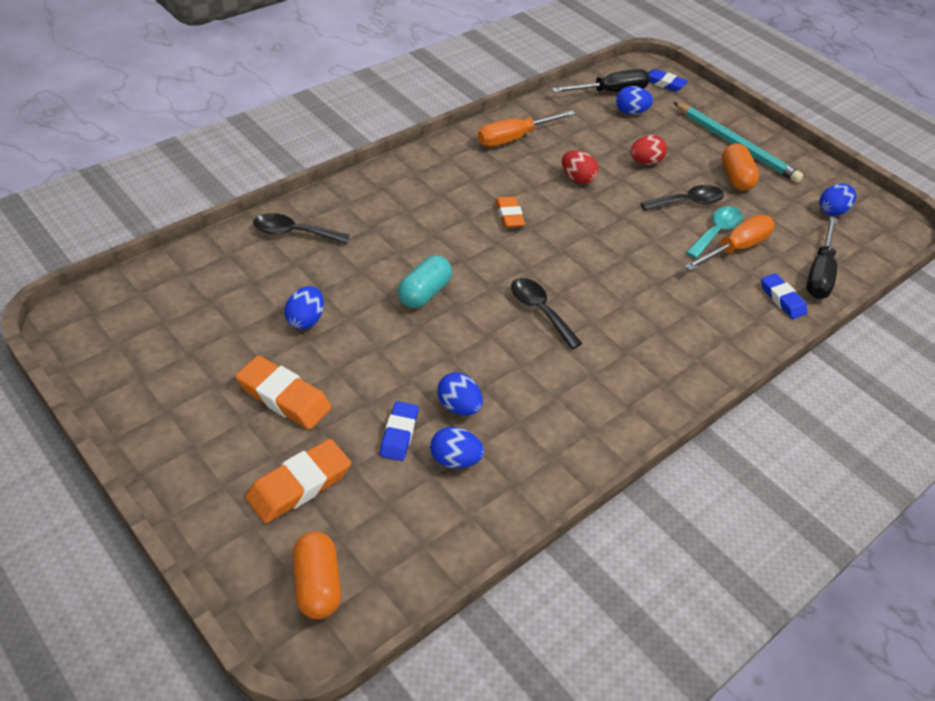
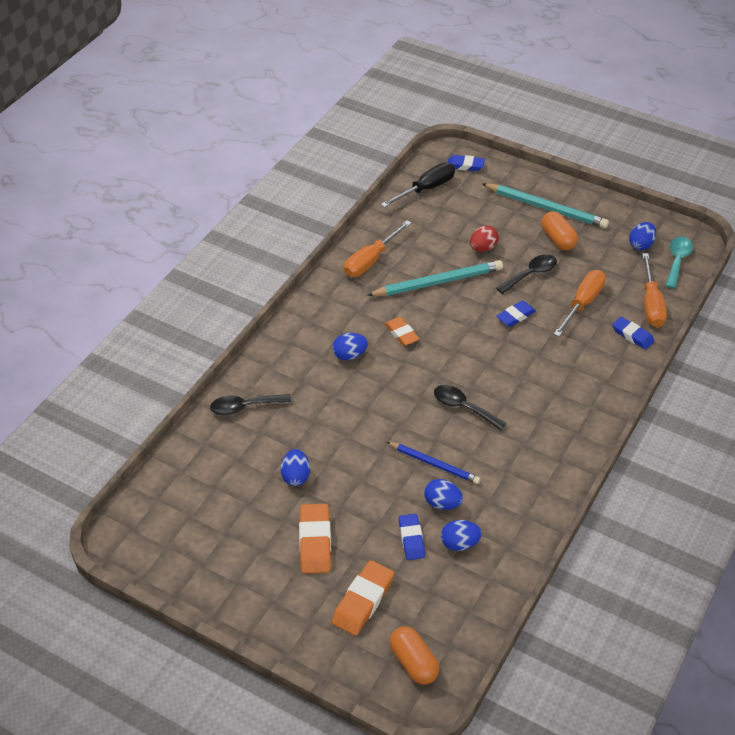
camera: 15 degrees left, 0 degrees up
orange eraser [235,355,332,430] -> orange eraser turned 75 degrees clockwise [299,504,331,574]
turquoise capsule [398,255,452,308] -> none
red egg [562,150,598,184] -> turquoise pencil [367,260,503,296]
blue egg [616,86,653,115] -> blue egg moved to [332,333,368,360]
turquoise spoon [686,206,743,259] -> turquoise spoon moved to [665,236,693,289]
black screwdriver [806,217,837,299] -> orange screwdriver [642,253,667,327]
none -> blue pencil [387,442,480,484]
none -> blue eraser [496,300,536,327]

